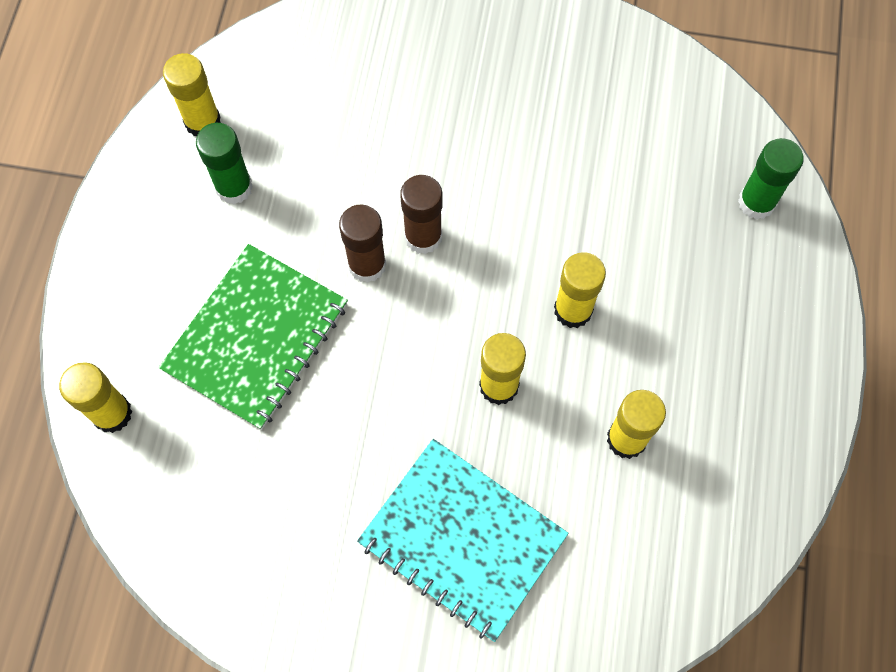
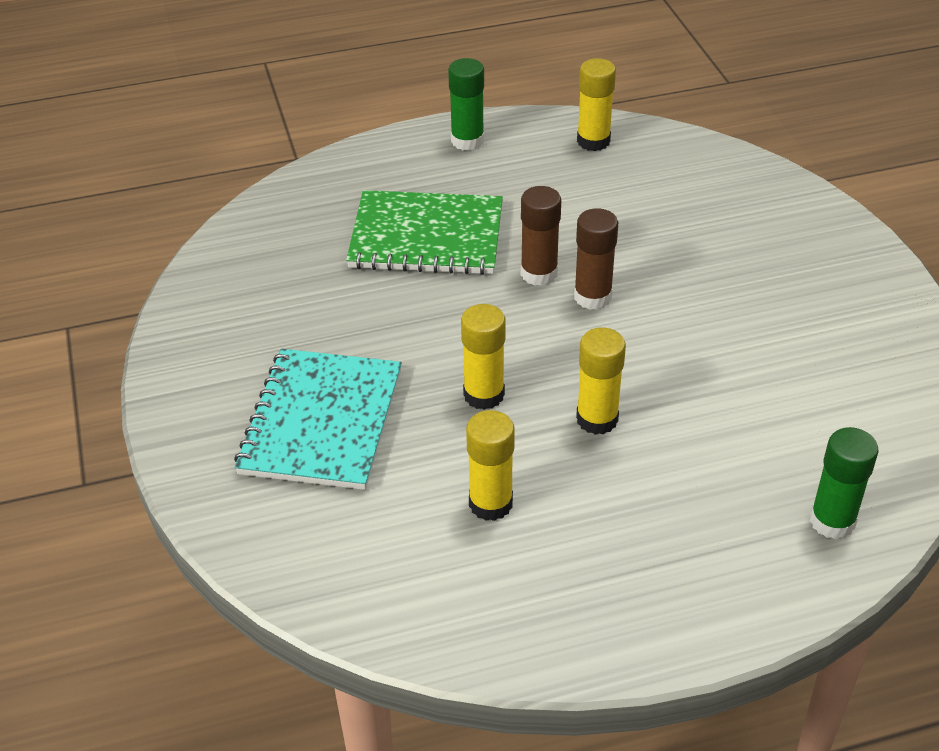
camera: 65 degrees right, 25 degrees down
yellow glue stick [59,362,132,433] -> none
green glue stick [196,123,253,204] -> green glue stick moved to [448,58,484,151]

